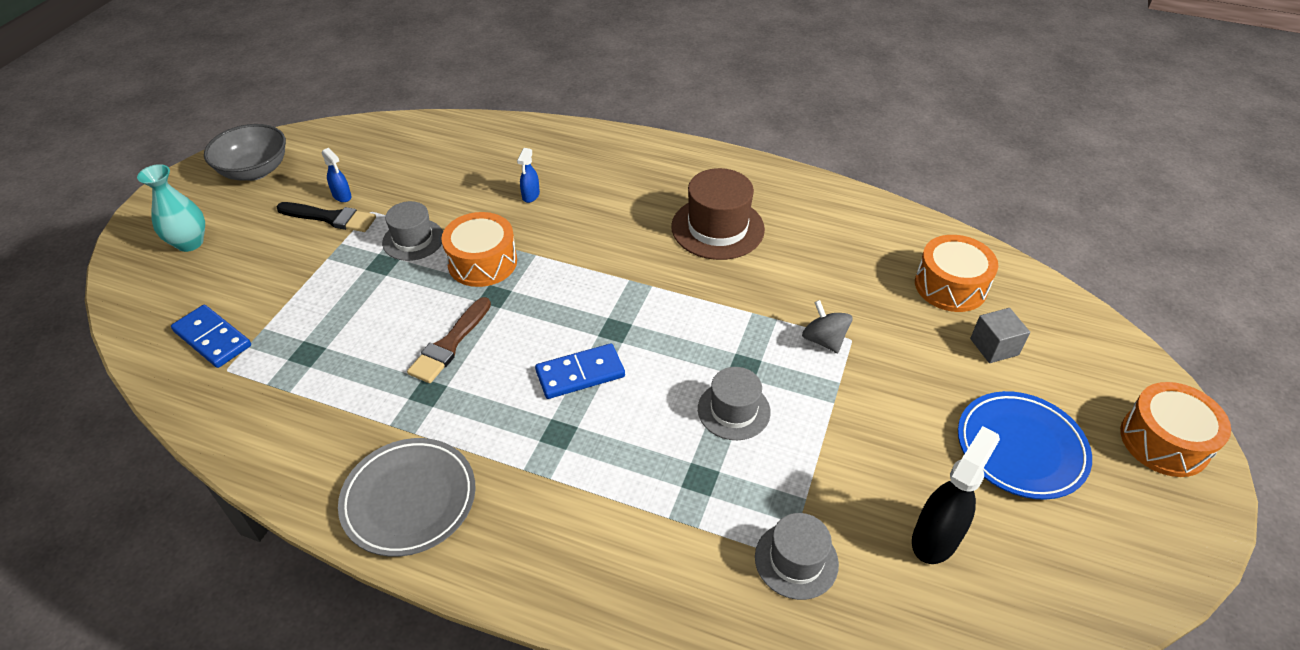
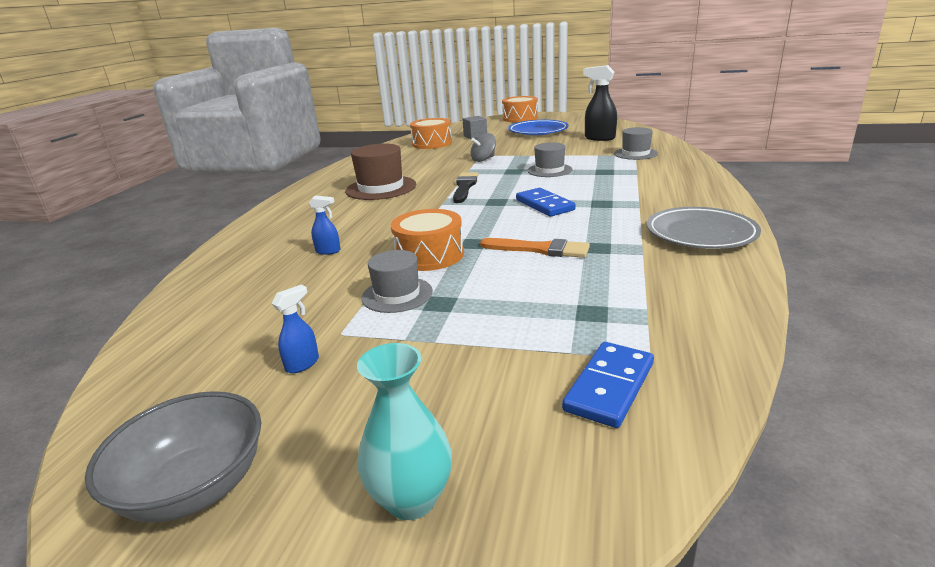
camera: 95 degrees left, 20 degrees down
black brush [276,202,376,232] -> black brush moved to [453,172,479,203]
brown brush [407,297,491,383] -> orange brush [480,238,590,258]

